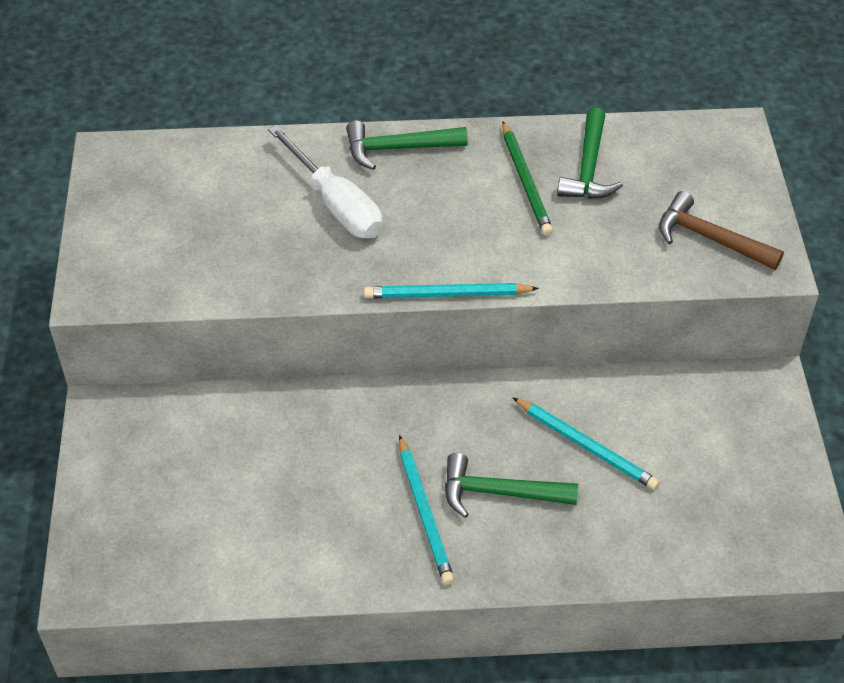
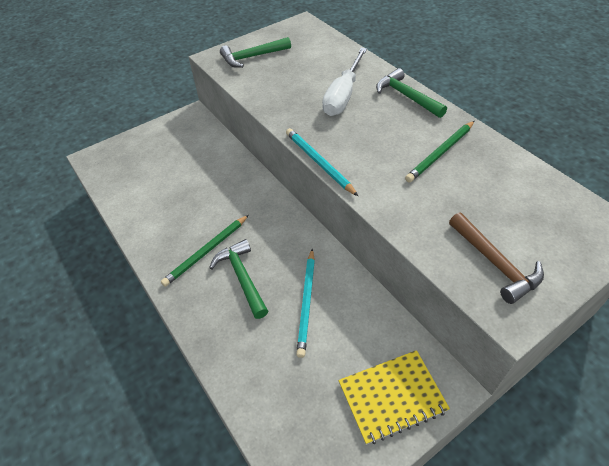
camera: 60 degrees right, 0 degrees up
turquoise pencil [399,435,454,585] -> green pencil [161,215,249,287]
green hammer [557,107,623,199] -> green hammer moved to [220,37,291,68]
brown hammer [659,191,784,270] -> brown hammer turned 150 degrees clockwise [449,213,544,304]
none -> yellow notebook [339,350,450,445]

